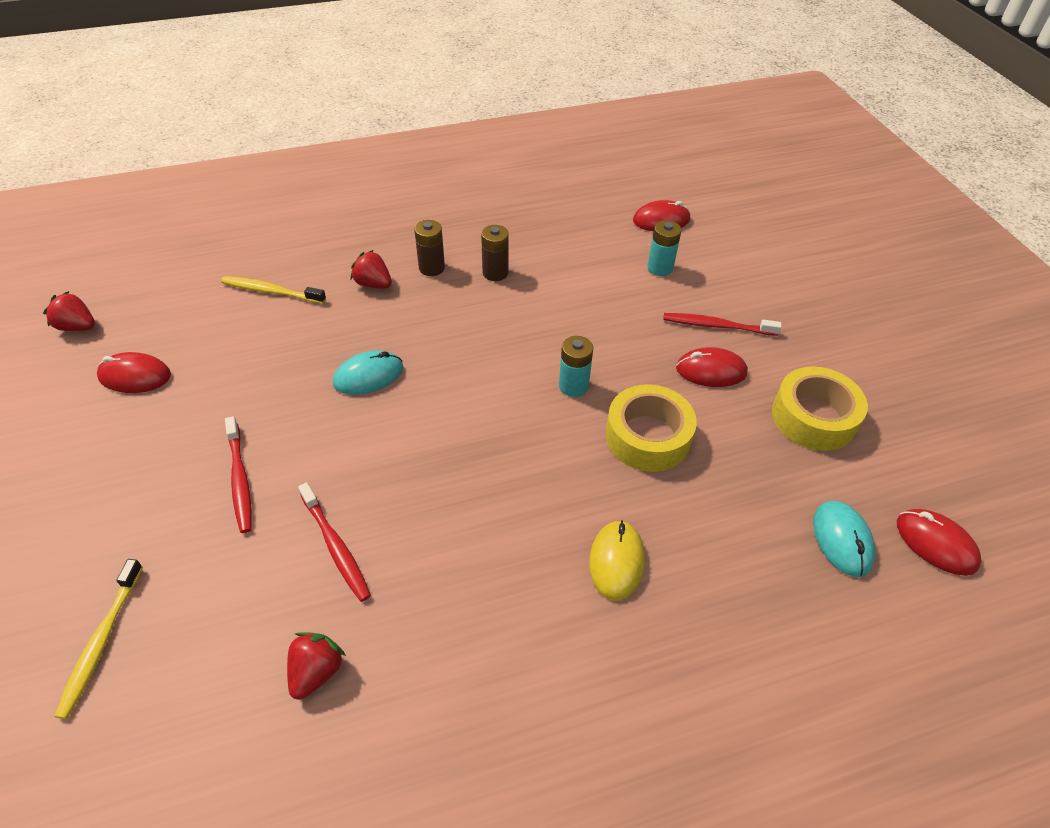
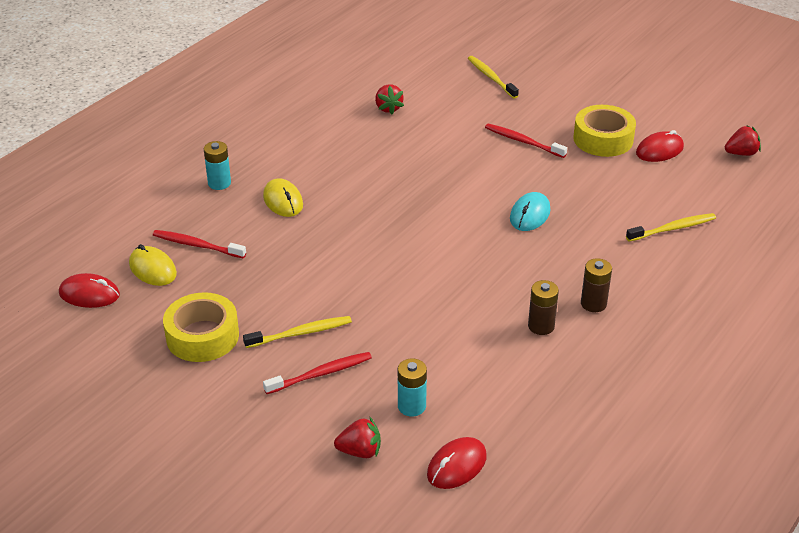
camera: 145 degrees right, 10 degrees down
red toothbrush [298,482,371,602] -> red toothbrush moved to [153,230,246,258]
red strawberry [351,250,392,289] -> red strawberry moved to [334,417,381,458]
turquoise battery [559,336,593,397] -> turquoise battery moved to [204,141,231,190]
yellow tape [606,384,697,472] -> yellow tape moved to [573,105,636,157]
red mouse [676,347,748,387] -> yellow toothbrush [243,316,352,348]
turquoise mouse [813,501,876,577] -> yellow mouse [129,244,177,286]

